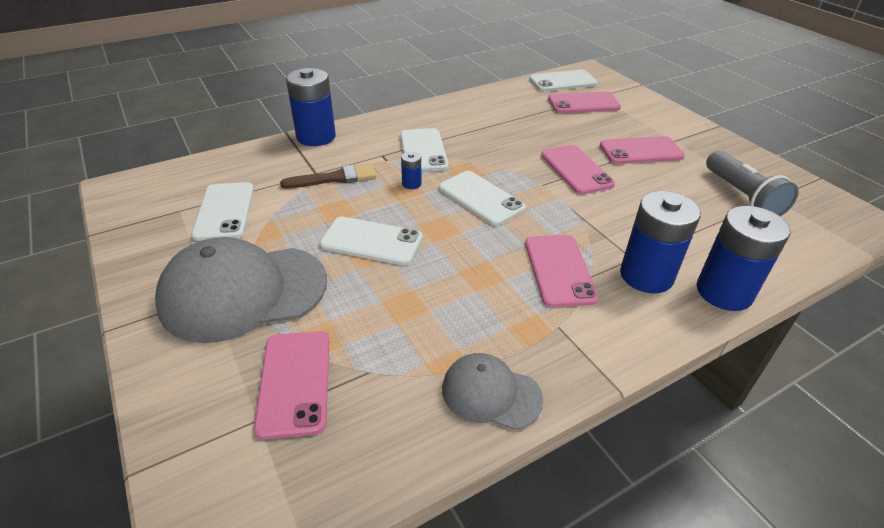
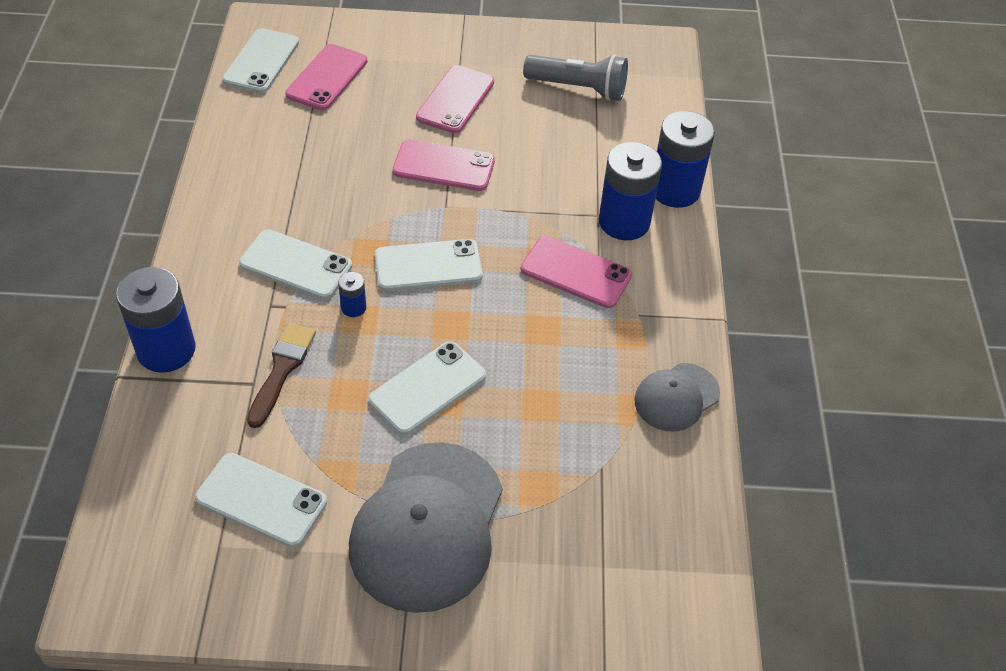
camera: 60 degrees left, 10 degrees up
pink phone [254,331,329,440] -> none

